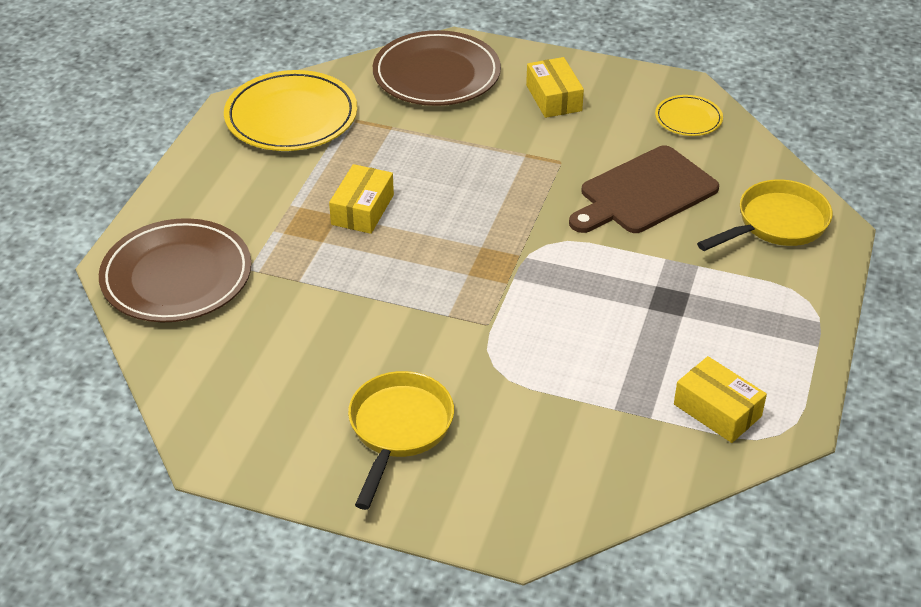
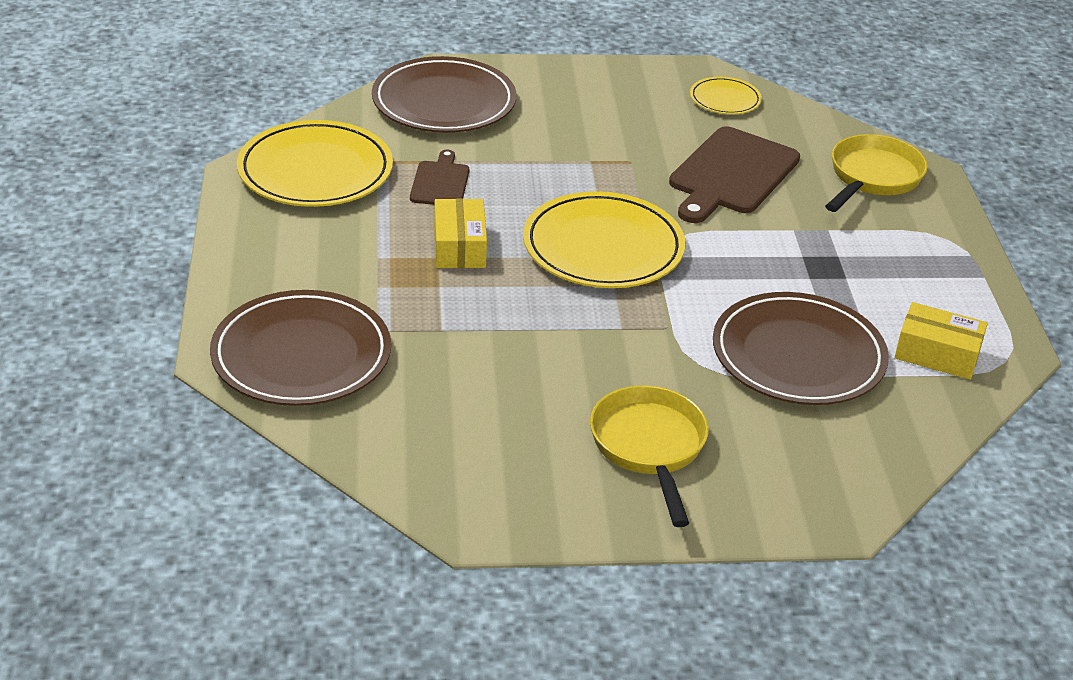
camera: 25 degrees left, 5 degrees down
yellow box [526,57,584,118] -> none
none -> brown cutting board [410,150,469,205]
none -> yellow plate [523,191,686,288]
none -> brown plate [713,292,889,405]

